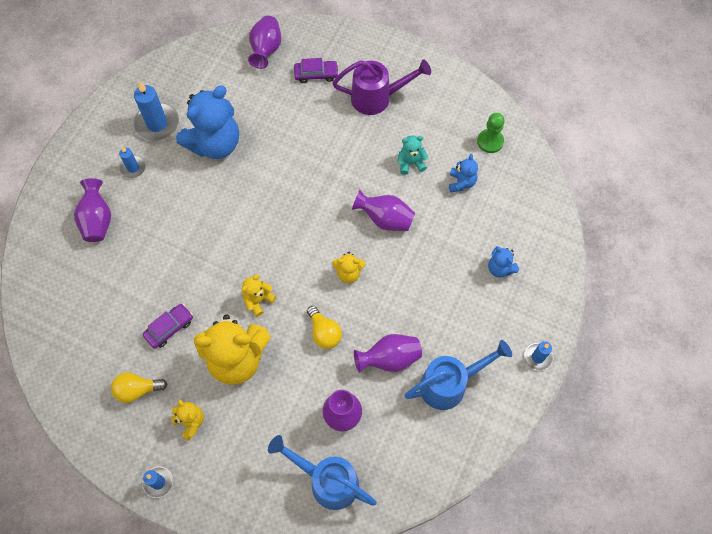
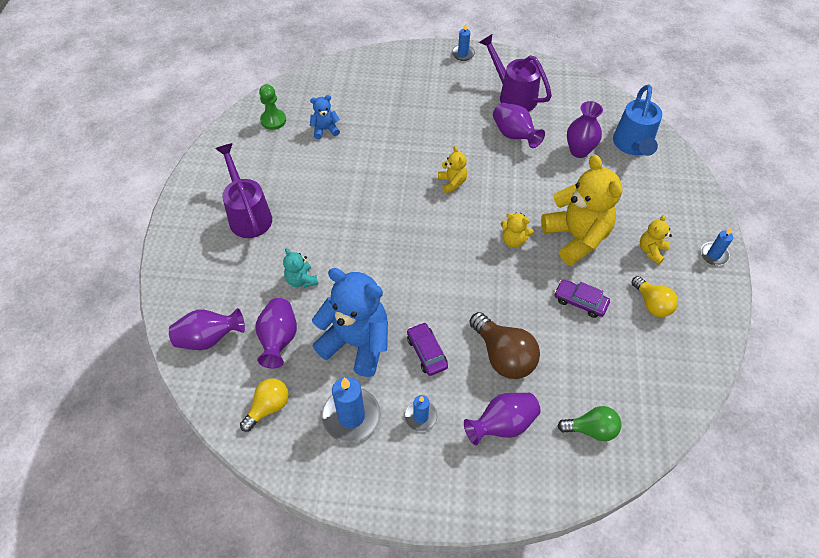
camera: 110 degrees left, 10 degrees down
purple car [294,58,339,83] -> purple car moved to [407,322,448,376]
yellow light bulb [307,306,342,349] -> yellow light bulb moved to [240,378,289,432]
purple vase [352,190,415,231] -> purple vase moved to [255,298,297,369]
turquoise teddy bear [397,135,428,175] -> turquoise teddy bear moved to [283,248,318,288]
blue watering can [405,340,512,410] -> purple watering can [479,34,552,112]
blue teddy bear [488,246,519,278] -> none
none -> brown light bulb [469,312,540,379]
none -> green light bulb [557,406,621,441]

